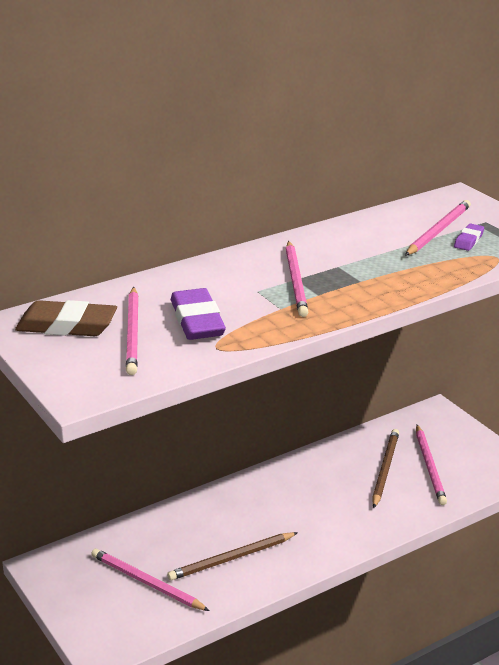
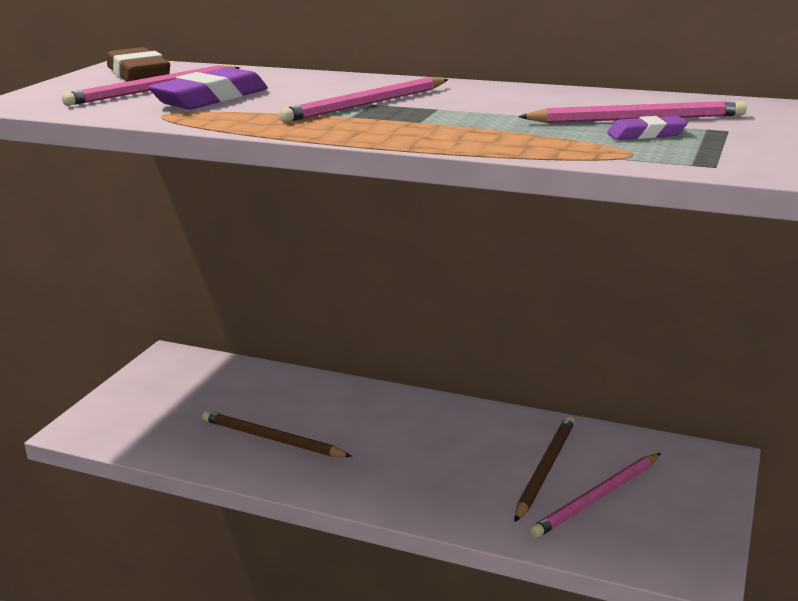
camera: 55 degrees right, 5 degrees down
pink pencil [91,549,209,611] -> none
brown pencil [372,429,399,508] -> brown pencil turned 45 degrees counterclockwise [515,416,575,522]

